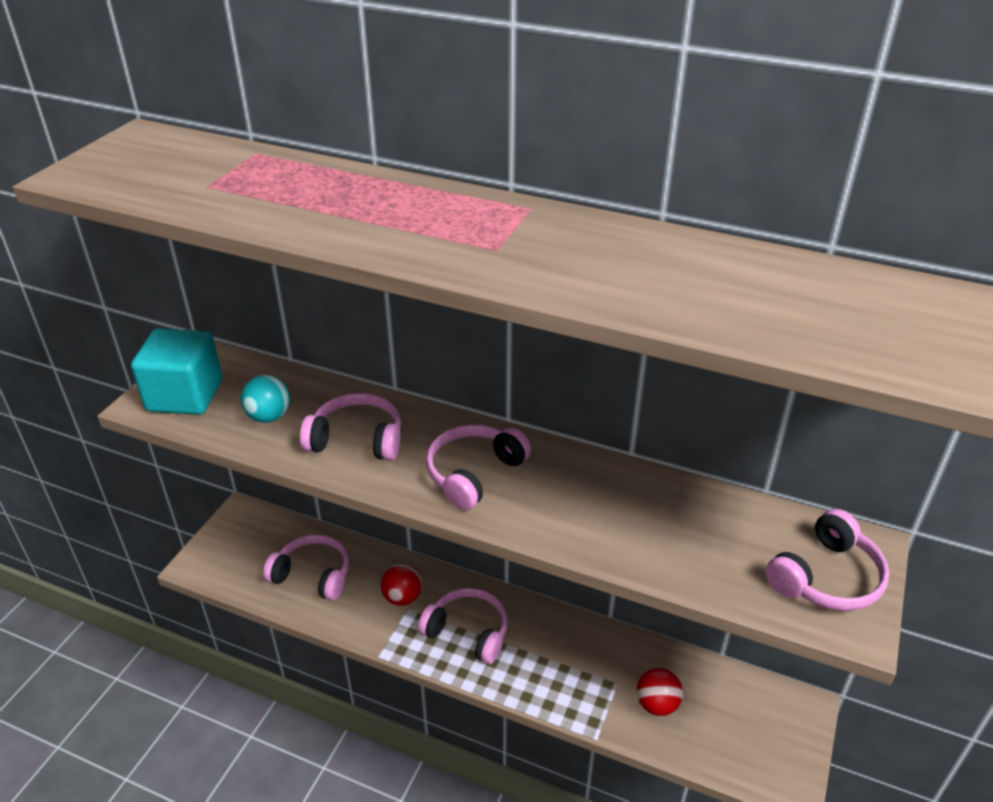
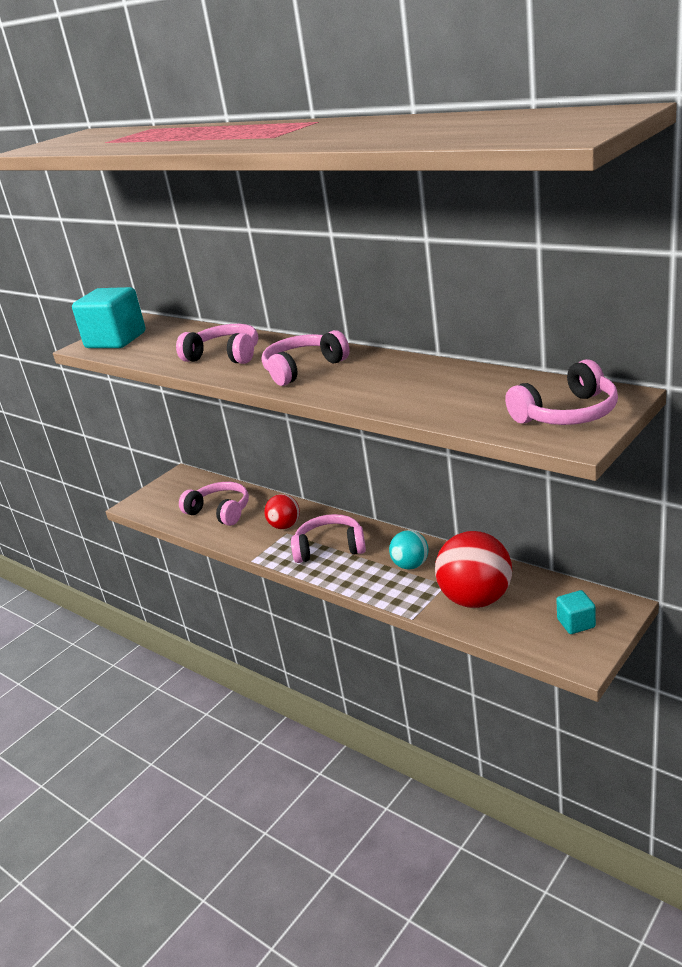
camera: 20 degrees right, 10 degrees down
turquoise ball [241,375,290,423] -> turquoise ball moved to [389,530,428,569]
pink headphones [418,588,508,664] -> pink headphones turned 45 degrees counterclockwise [291,514,366,563]
red ball [637,668,683,716] -> red ball [435,531,512,608], size x1.80
none -> turquoise cube [556,590,596,634]

